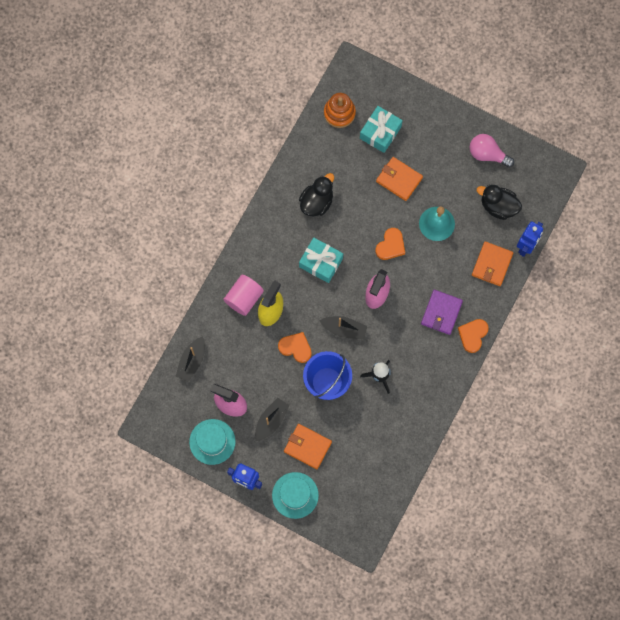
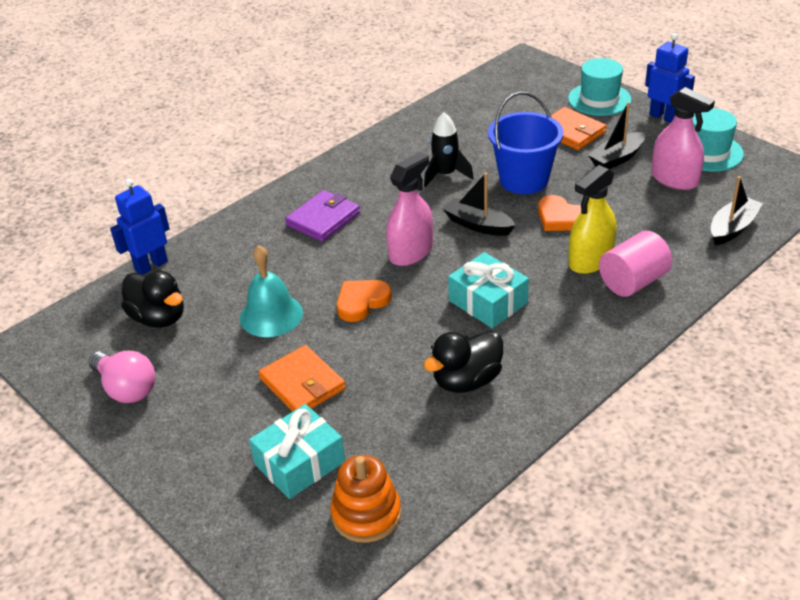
camera: 160 degrees left, 35 degrees down
orange heart [458,319,489,353] -> none
orange wallet [472,242,513,286] -> none

